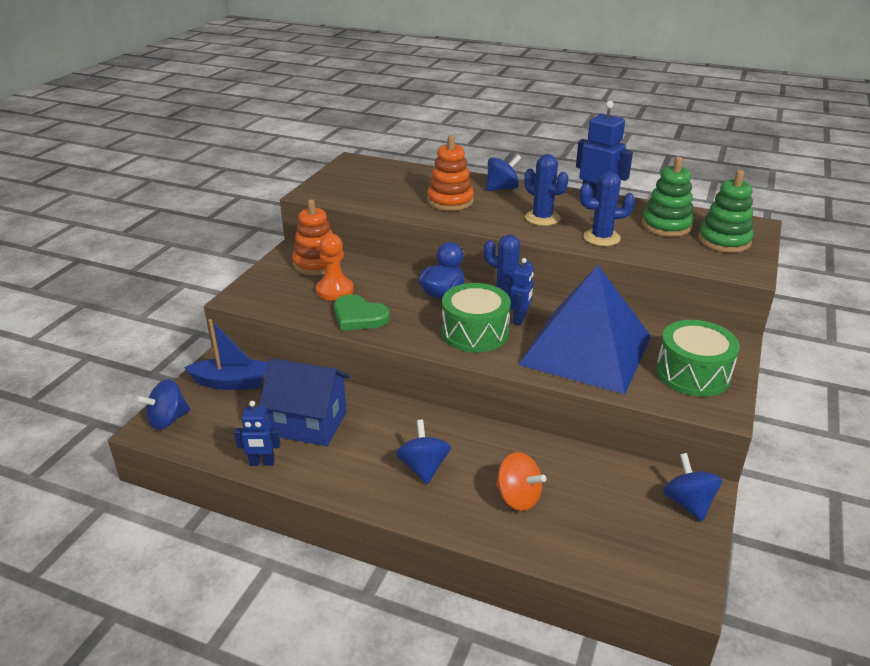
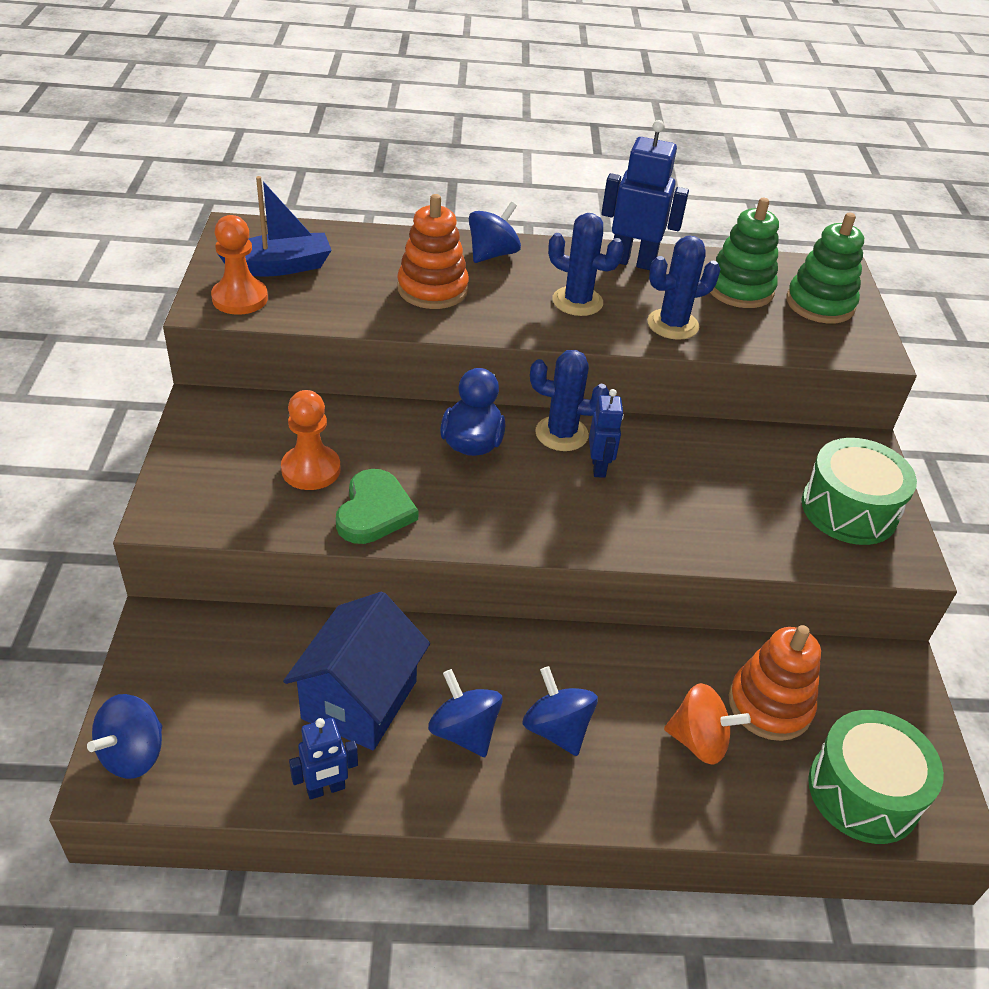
camera: 25 degrees left, 10 degrees up
blue boat [184,319,268,390] -> blue boat moved to [217,176,332,276]
blue house [259,358,350,446] -> blue house turned 60 degrees counterclockwise [283,592,430,750]
orange stacking toy [292,199,341,275] -> orange stacking toy moved to [729,625,821,741]
green heart [334,294,390,331] -> green heart turned 90 degrees counterclockwise [336,469,419,544]
green drum [442,283,511,352] -> green drum moved to [808,710,944,844]
blue pyramid [518,265,651,394] -> none
blue spinning top [663,453,722,522] -> blue spinning top moved to [428,669,503,757]
none -> orange pawn [211,215,268,315]

